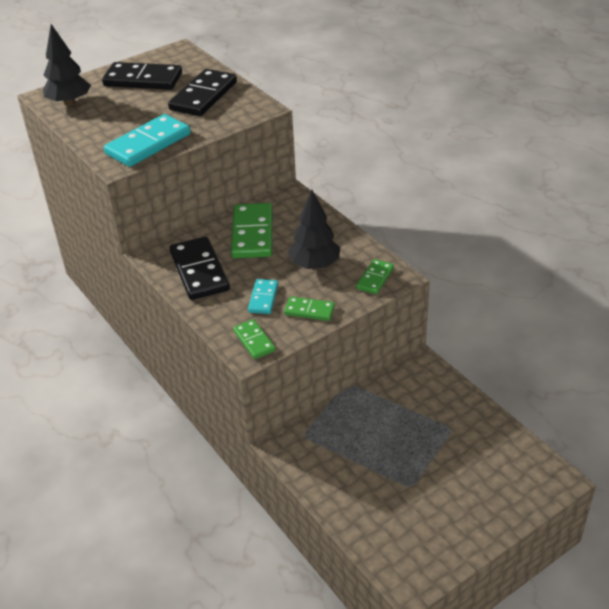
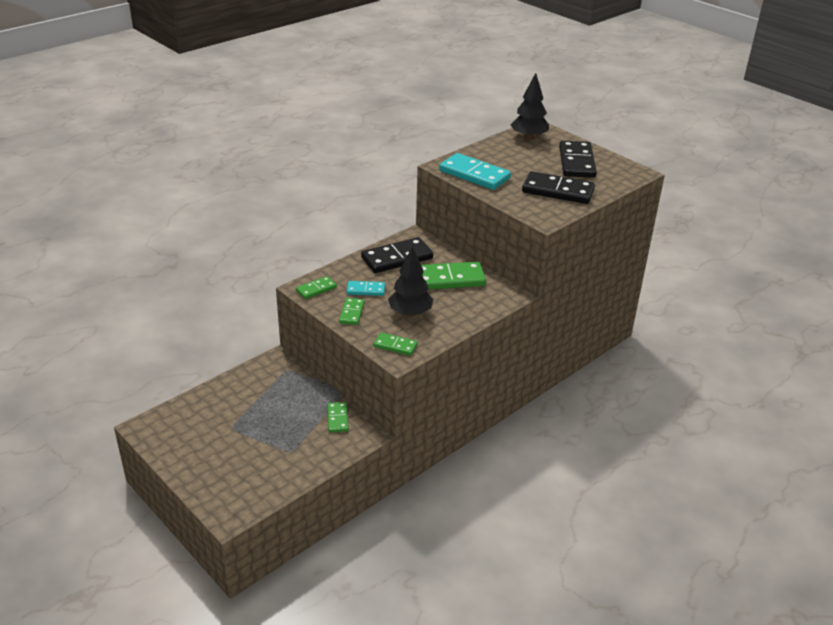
camera: 80 degrees right, 5 degrees down
none -> green domino [327,402,348,433]

